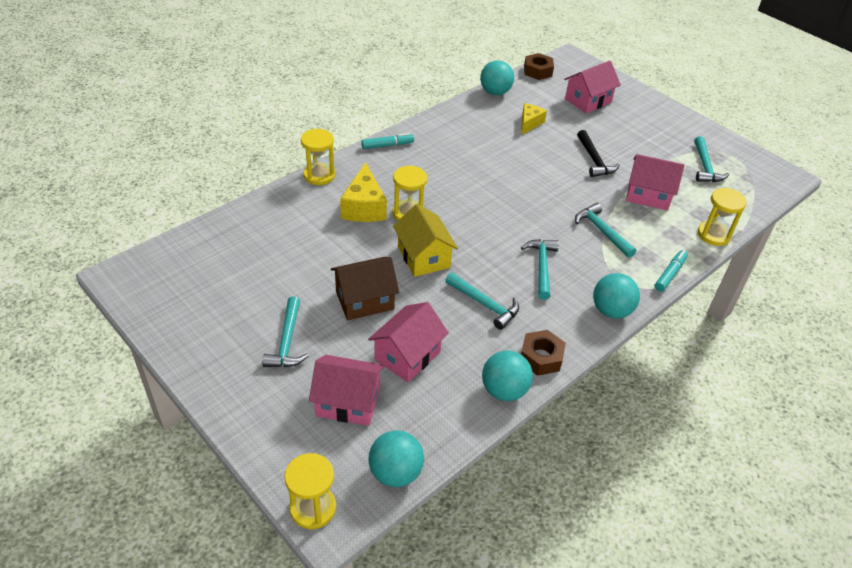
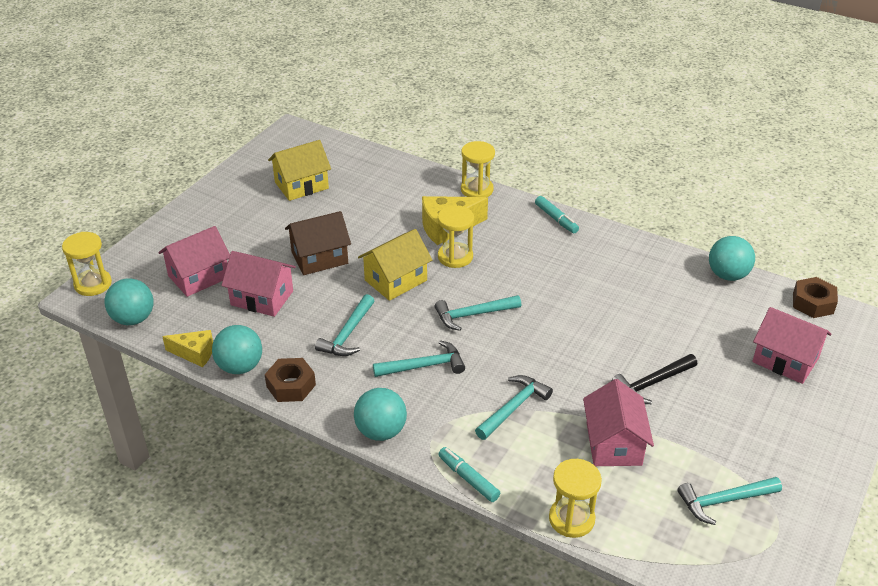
camera: 75 degrees right, 5 degrees down
turquoise hammer [262,297,308,367] -> turquoise hammer moved to [435,295,521,331]
pink house [309,355,384,426] -> pink house turned 60 degrees clockwise [158,226,230,297]
brown house [331,257,399,320] -> brown house turned 75 degrees counterclockwise [285,211,351,275]
yellow cheese [521,103,547,135] -> yellow cheese moved to [162,330,213,367]
turquoise marker [654,250,688,292] -> turquoise marker turned 150 degrees counterclockwise [438,447,500,502]
none -> yellow house [268,140,331,201]

